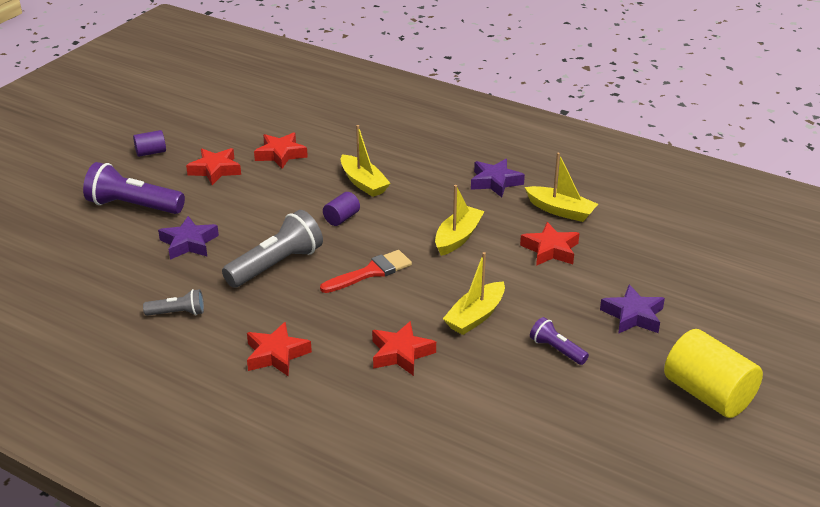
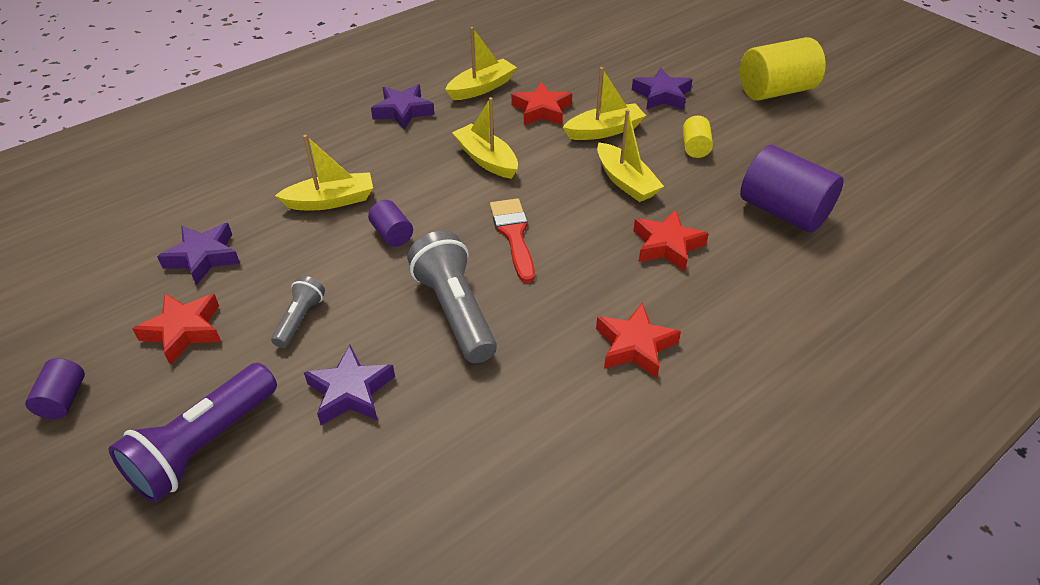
camera: 70 degrees left, 10 degrees up
grey flashlight [143,289,204,316] -> grey flashlight moved to [271,276,325,348]
red star [254,132,308,169] -> purple star [157,223,240,286]
purple flashlight [530,317,589,365] -> yellow cylinder [683,116,713,158]
none -> yellow boat [563,67,646,140]
none -> purple cylinder [740,145,844,233]

